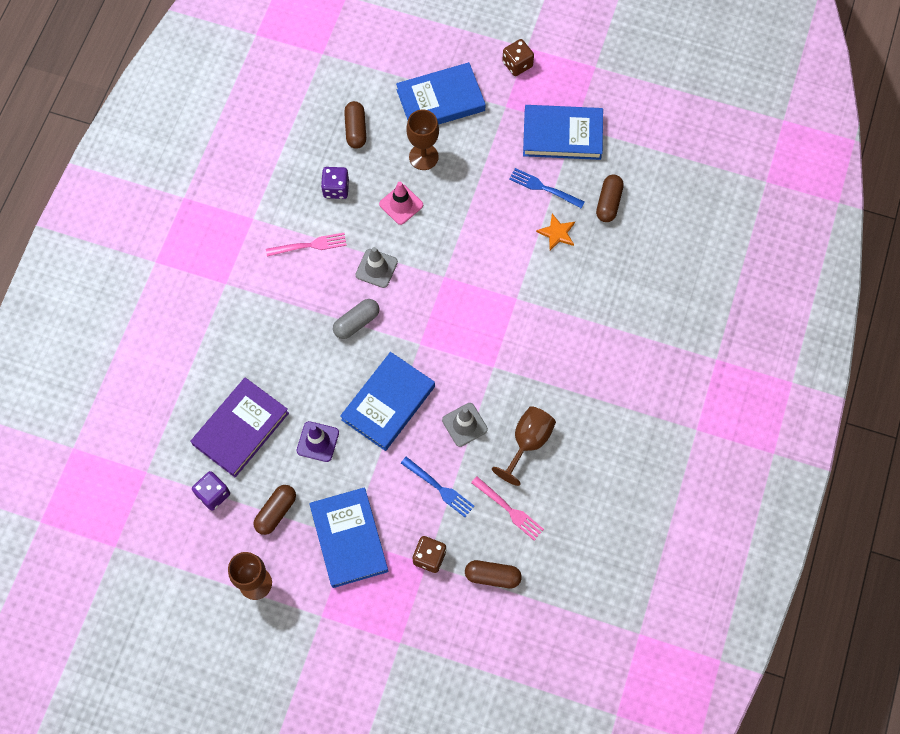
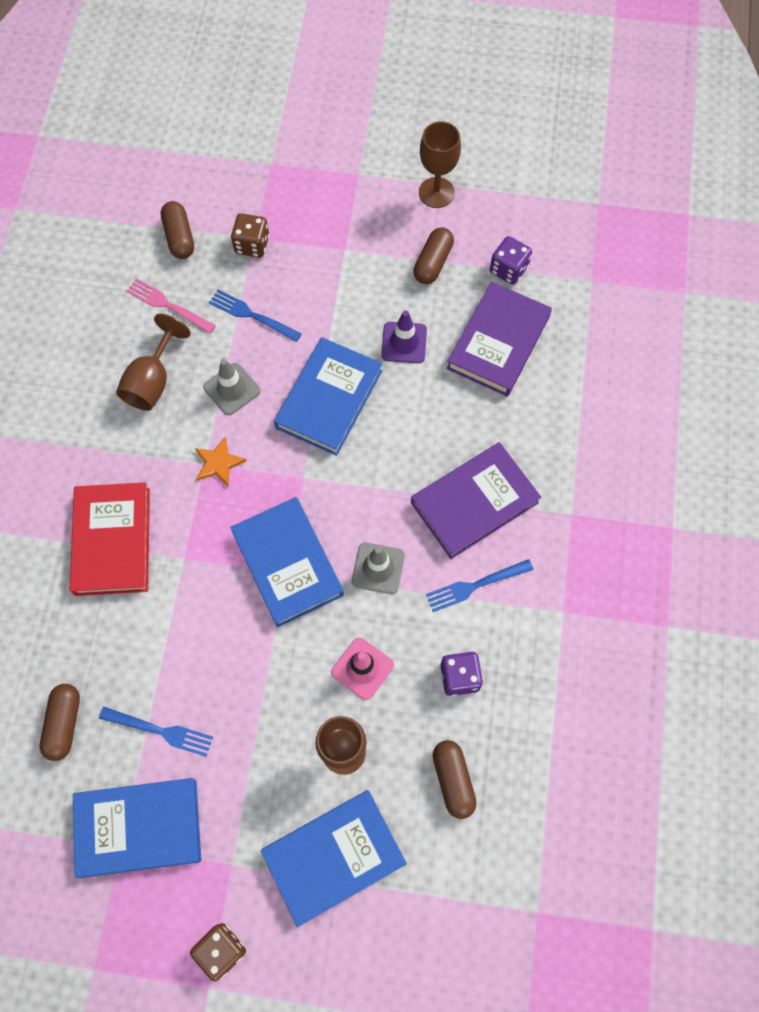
camera: 170 degrees right, 0 degrees up
pink fork [266,233,347,256] -> blue fork [426,559,533,612]
blue book [310,487,388,588] -> blue book moved to [230,497,344,627]
grey capsule [333,299,379,339] -> none
brown capsule [465,560,522,588] -> brown capsule turned 75 degrees clockwise [161,201,194,259]
orange star [536,214,575,250] -> orange star moved to [195,437,246,487]
none -> red book [70,482,150,596]
none -> purple book [411,442,541,559]

